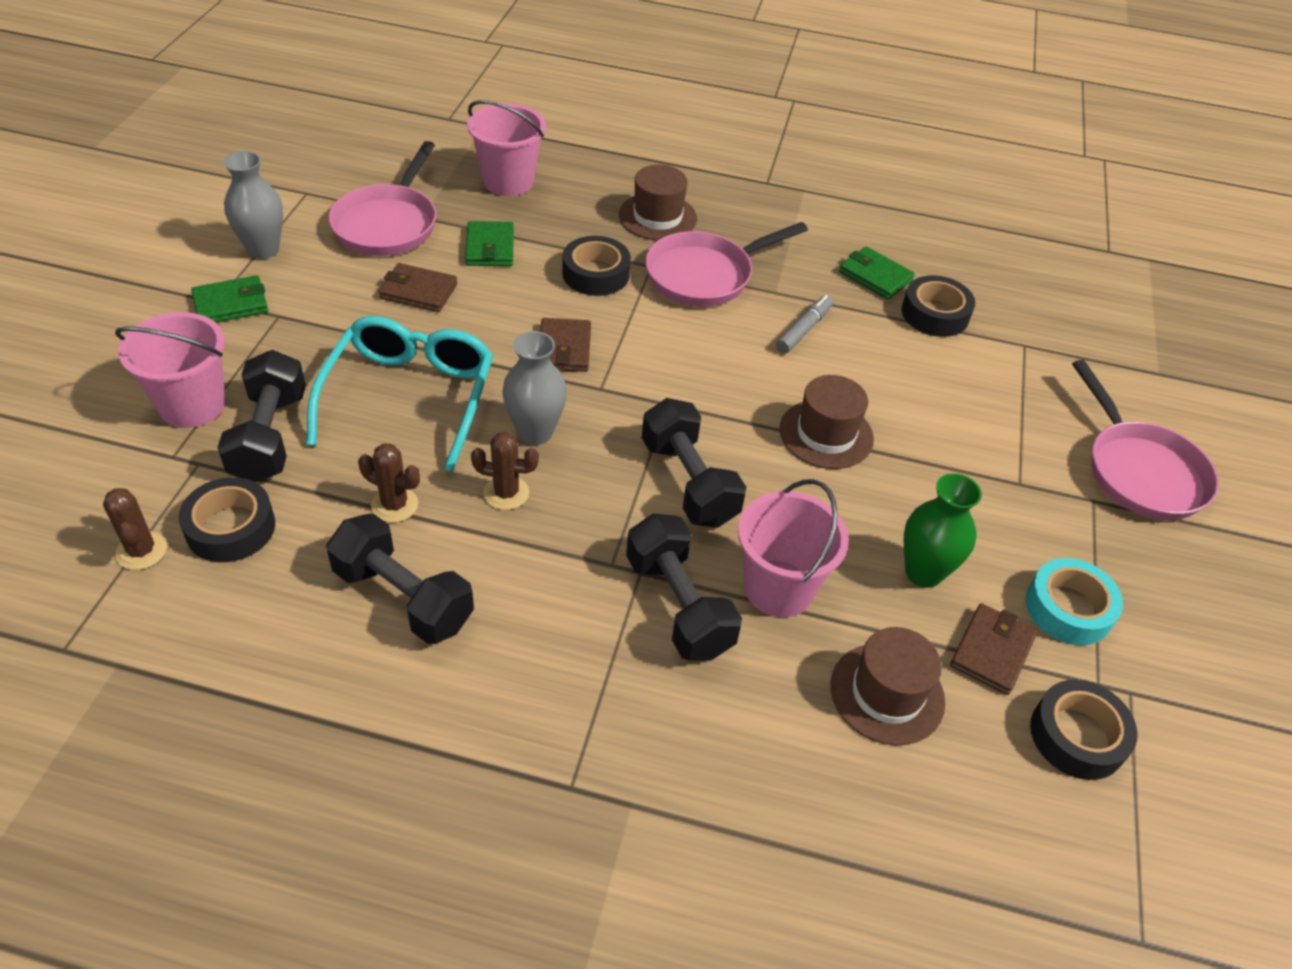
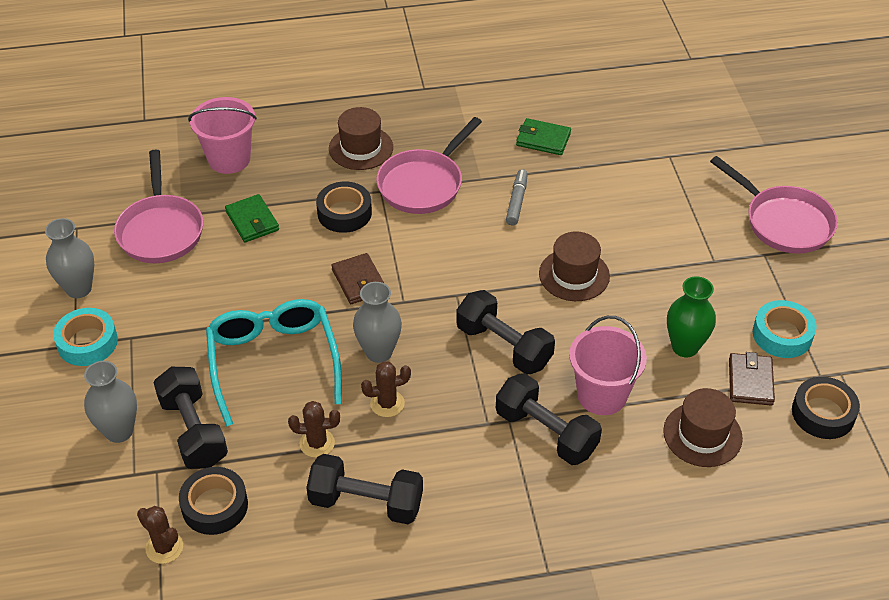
camera: 20 degrees left, 0 degrees up
pink bucket [115,312,225,428] -> grey vase [84,361,137,443]
green wallet [191,275,268,323] -> turquoise tape [53,308,118,366]
brown wallet [379,263,457,312] -> none
black tape [901,275,975,337] -> none

